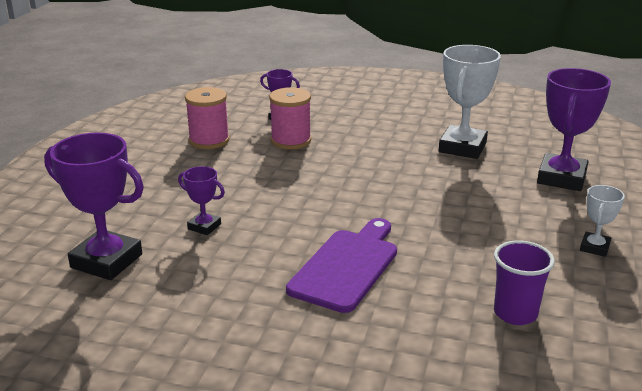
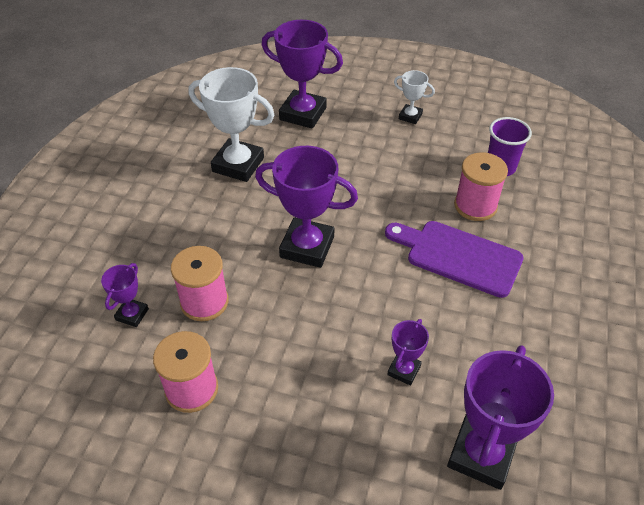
camera: 90 degrees left, 20 degrees up
none -> purple trophy [255,146,358,268]
none -> pink spool [454,152,508,221]

